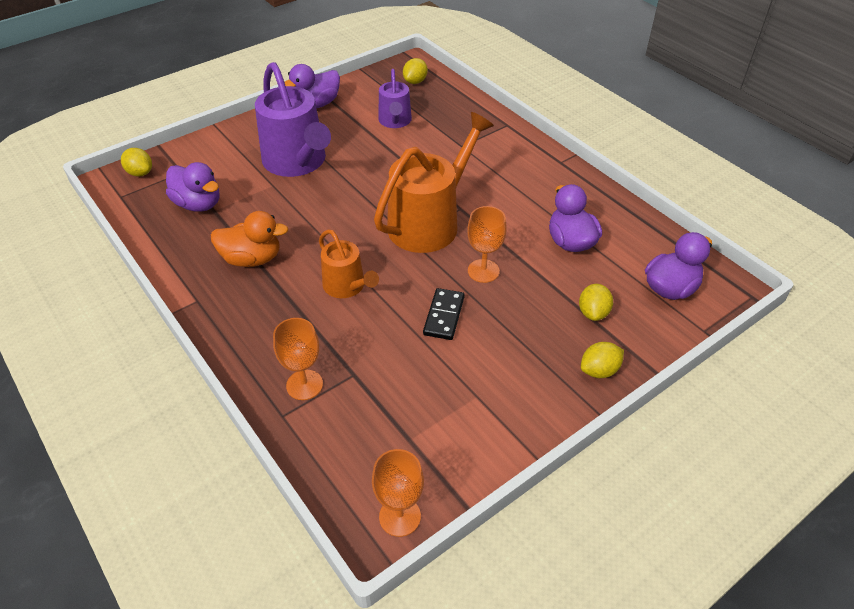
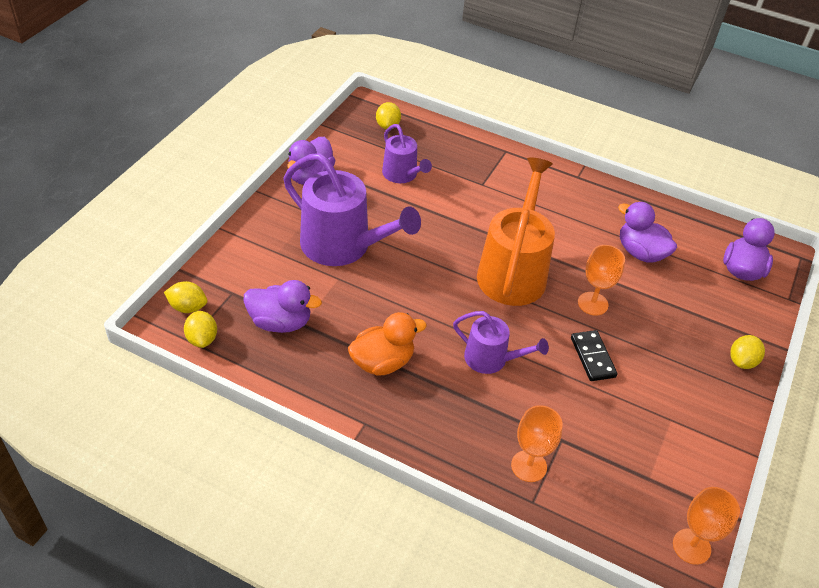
camera: 30 degrees left, 0 degrees up
orange watering can [319,229,379,298] -> purple watering can [453,311,549,374]
yellow lemon [579,284,613,321] -> yellow lemon moved to [184,311,217,348]

